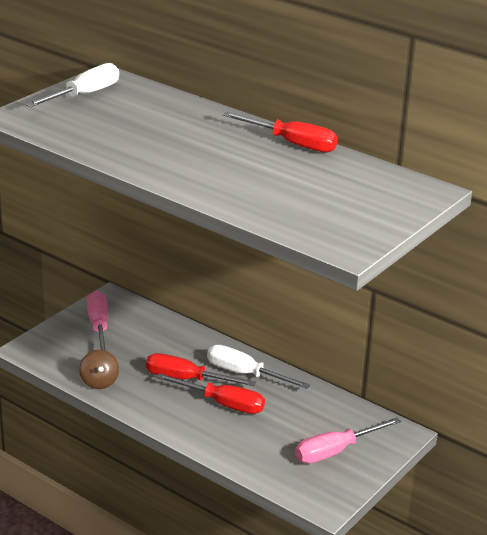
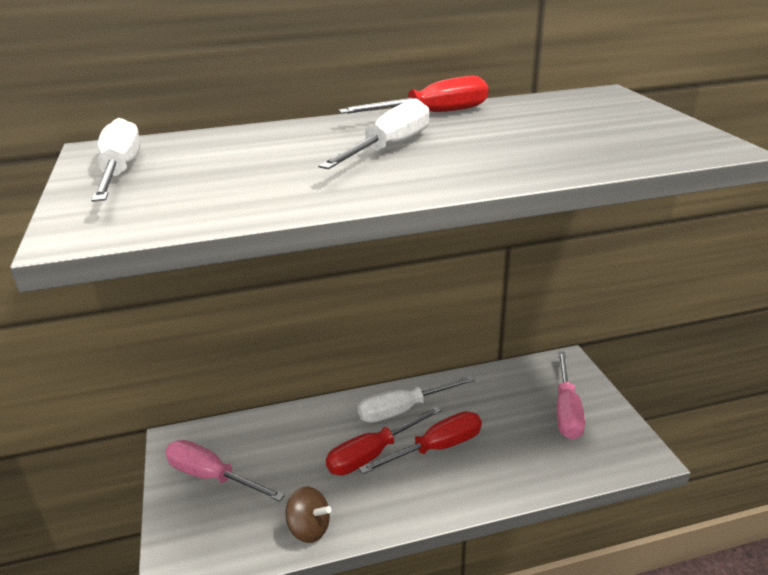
camera: 50 degrees left, 0 degrees up
none -> white screwdriver [318,98,429,169]

